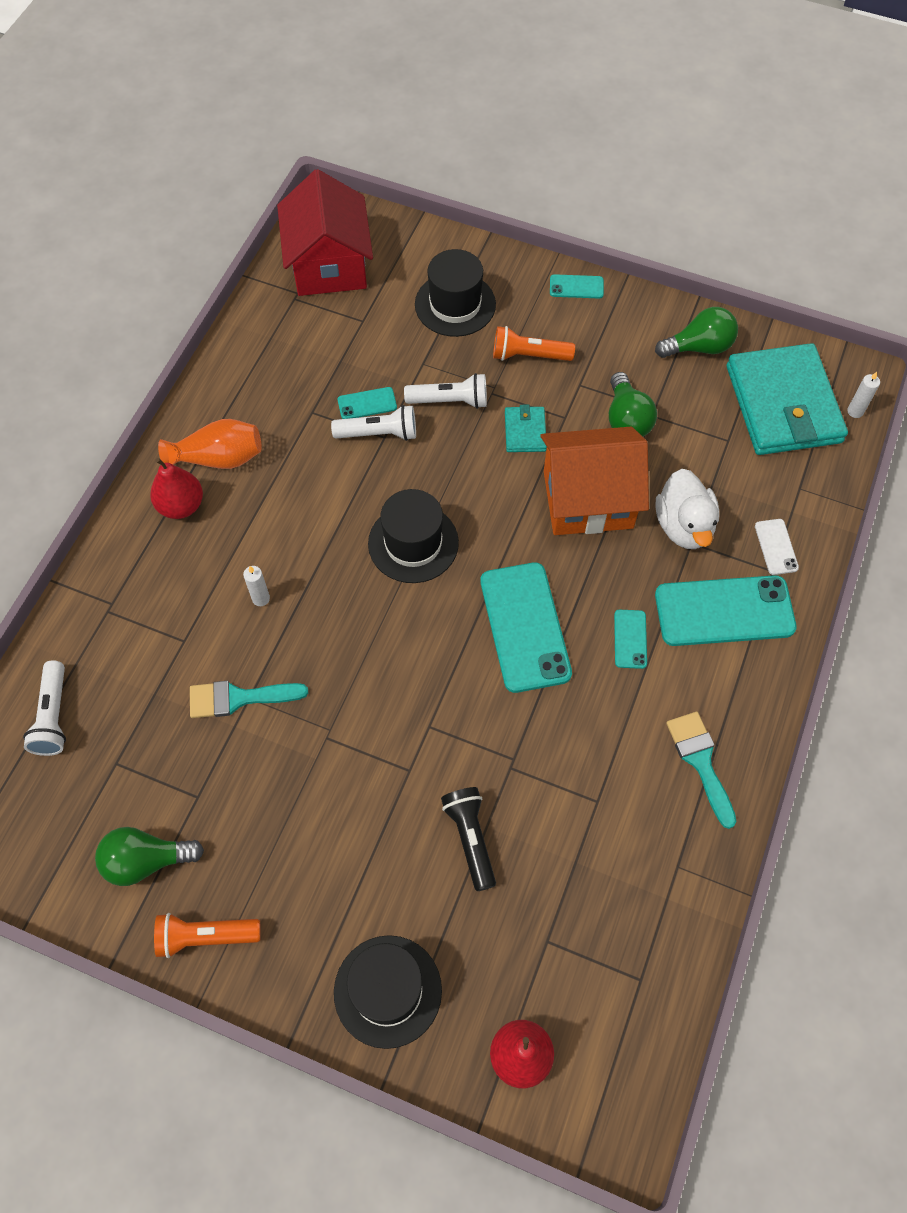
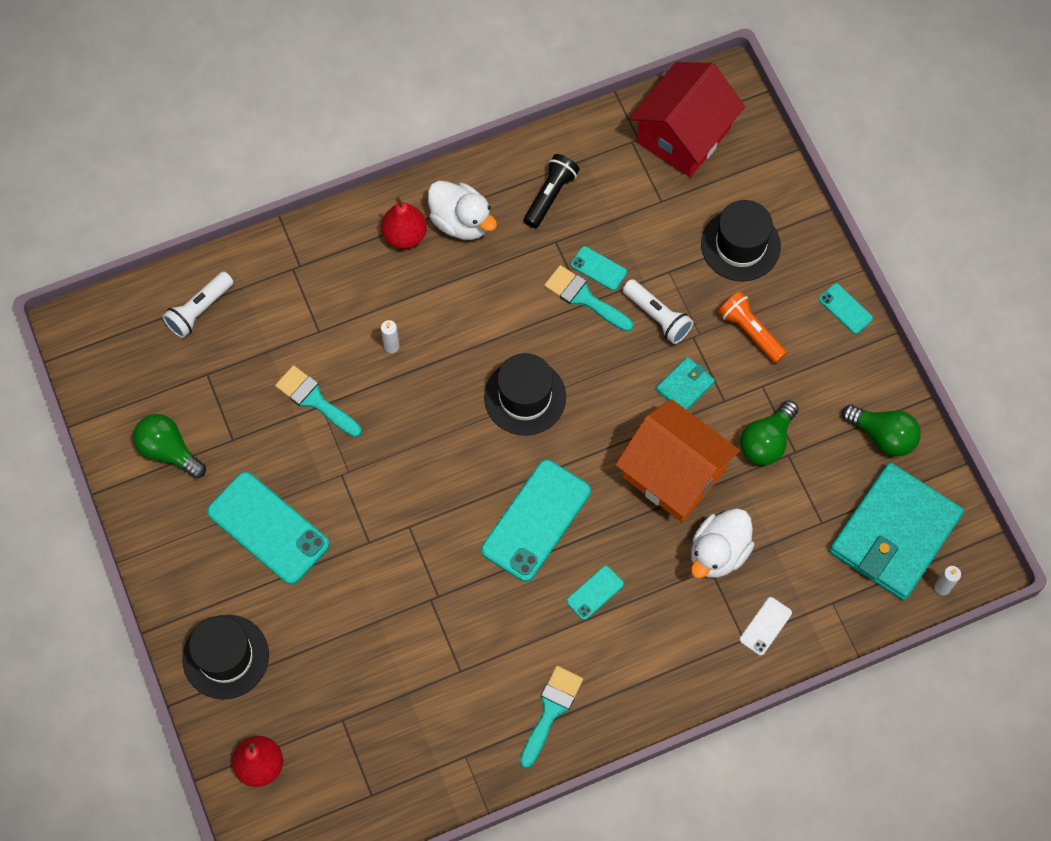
camera: 45 degrees right, 5 degrees up
orange flashlight [154,913,261,958] -> none
orange vase [158,419,262,469] -> white duck [428,181,497,240]
white flashlight [331,405,416,441] -> turquoise brush [544,265,633,332]
black flashlight [441,787,496,891] -> black flashlight moved to [524,154,580,228]
turquoise phone [655,575,797,646] -> turquoise phone moved to [207,472,329,584]

